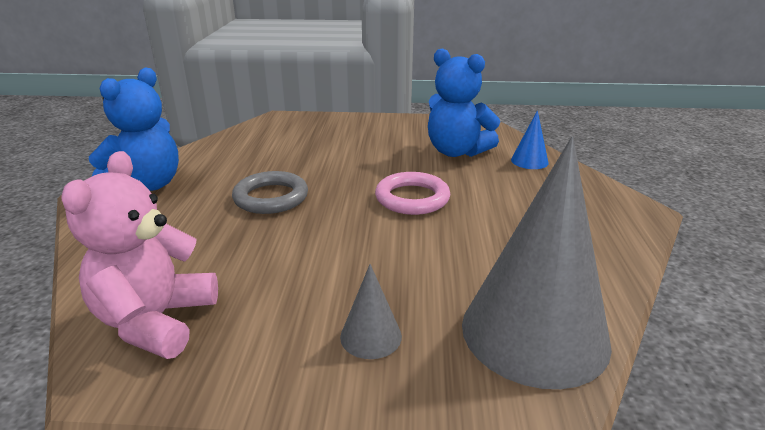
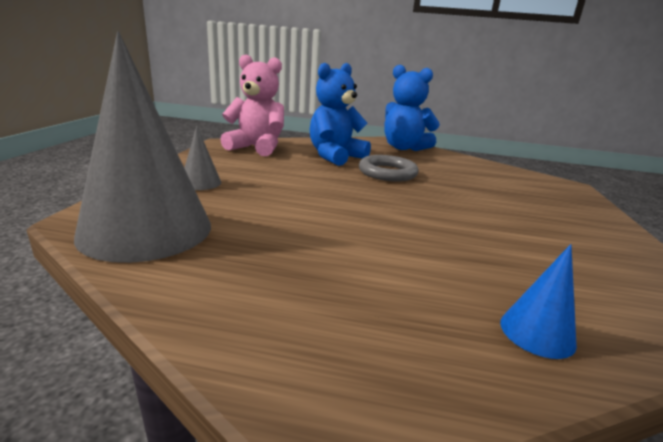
camera: 95 degrees right, 5 degrees down
pink ring [375,172,450,215] -> none
blue teddy bear [428,48,500,157] -> blue teddy bear moved to [310,63,371,166]

